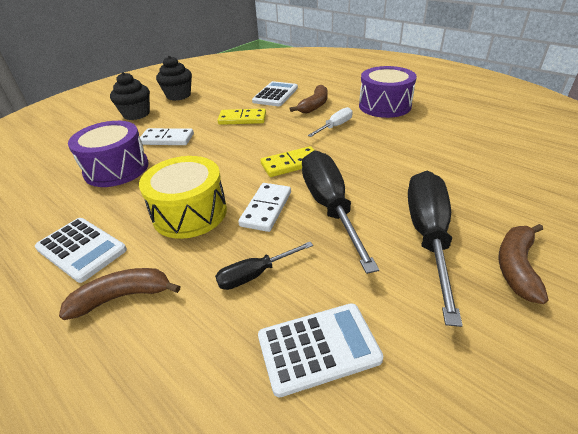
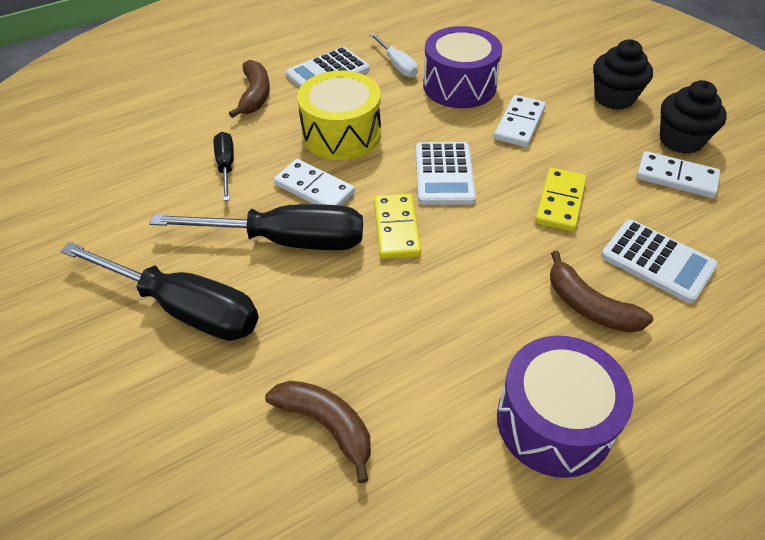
camera: 105 degrees right, 10 degrees up
white calculator [258,303,383,397] -> white calculator moved to [416,142,476,205]
white screwdriver [308,107,353,137] -> white screwdriver moved to [370,33,418,77]
brown banana [499,224,548,304] -> brown banana moved to [265,381,371,483]
none -> white domino [637,151,720,198]

